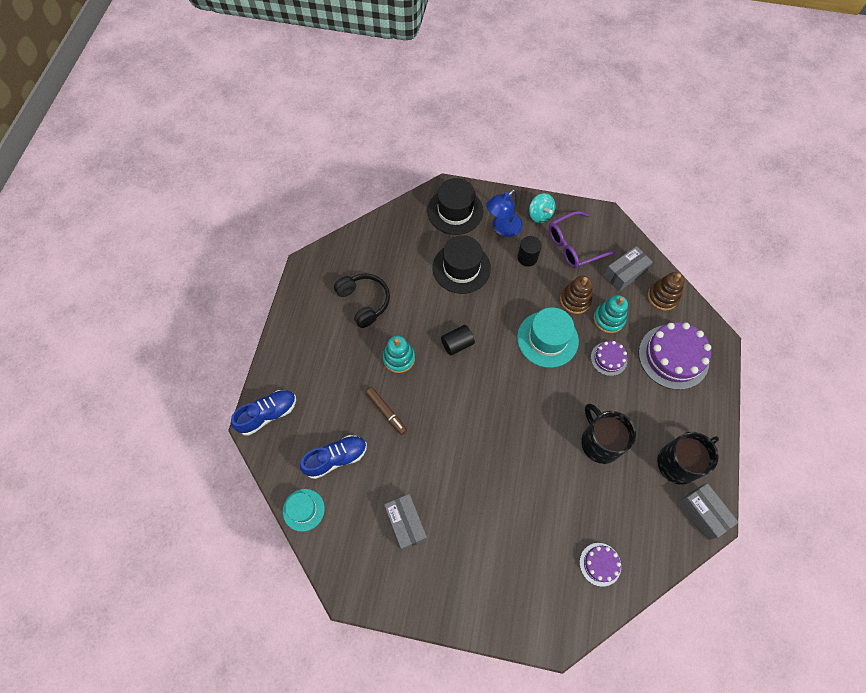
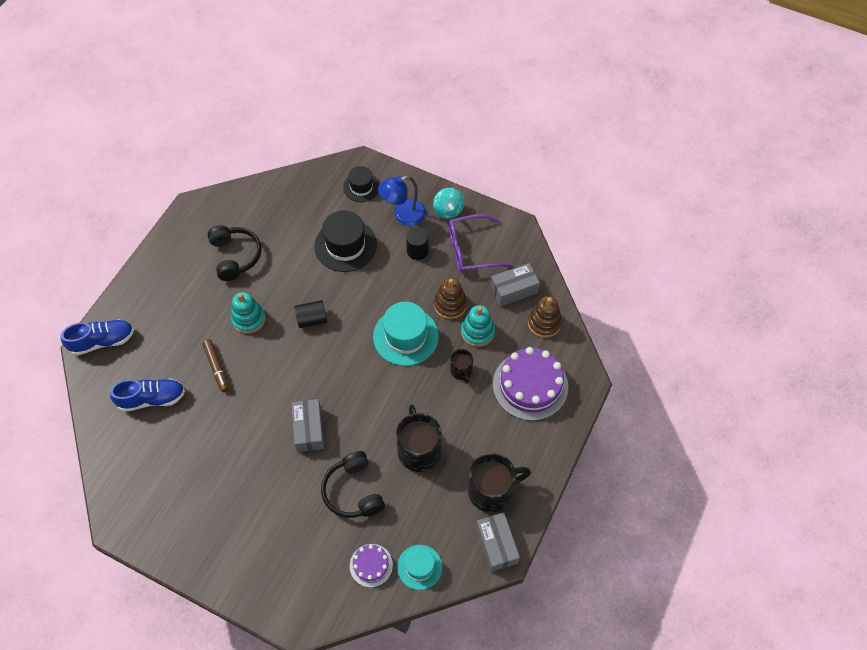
camera: 15 degrees right, 5 degrees down
turquoise hat [283,489,325,532] -> turquoise hat moved to [397,545,442,590]
grey box [384,494,427,550] -> grey box moved to [292,399,324,452]
black hat [427,178,483,235] -> black hat [343,166,380,202], size x0.61
purple cake [591,341,627,376] -> black mug [450,349,473,384]
none -> black headphones [321,451,385,518]

